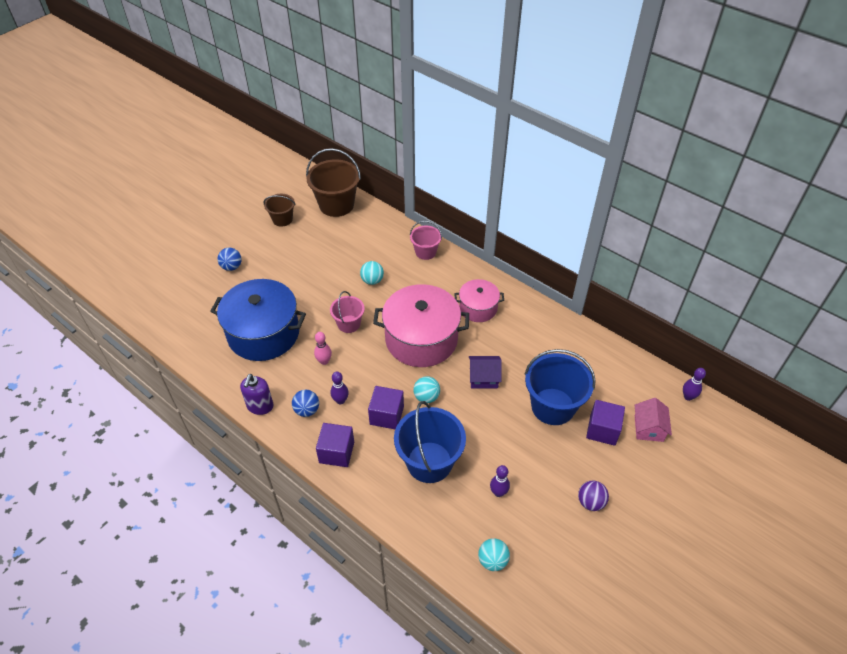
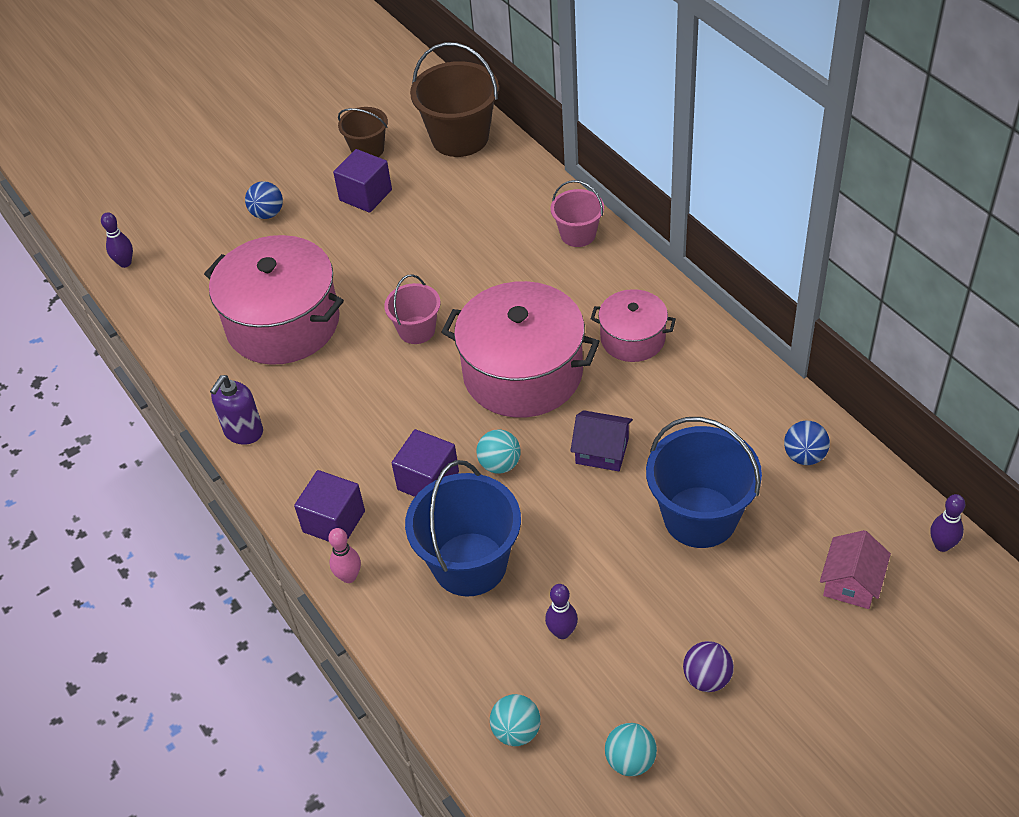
camera: 20 degrees right, 0 degrees up
blue pot [210,279,306,361] -> pink pot [204,235,344,365]
blue ball [292,390,319,417] -> blue ball moved to [784,421,830,465]
pink bowling pin [314,332,332,365] -> pink bowling pin moved to [328,528,361,583]
purple bowling pin [331,372,349,404] -> purple bowling pin moved to [101,212,133,268]
turquoise ball [360,261,384,285] -> turquoise ball moved to [605,723,657,776]
purple cube [586,400,625,446] -> purple cube moved to [333,149,392,213]

